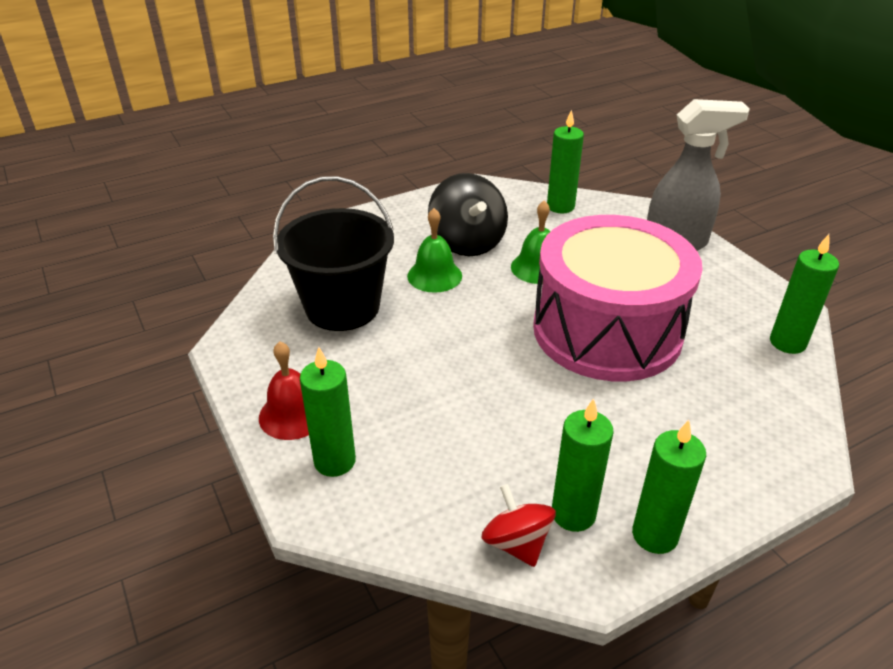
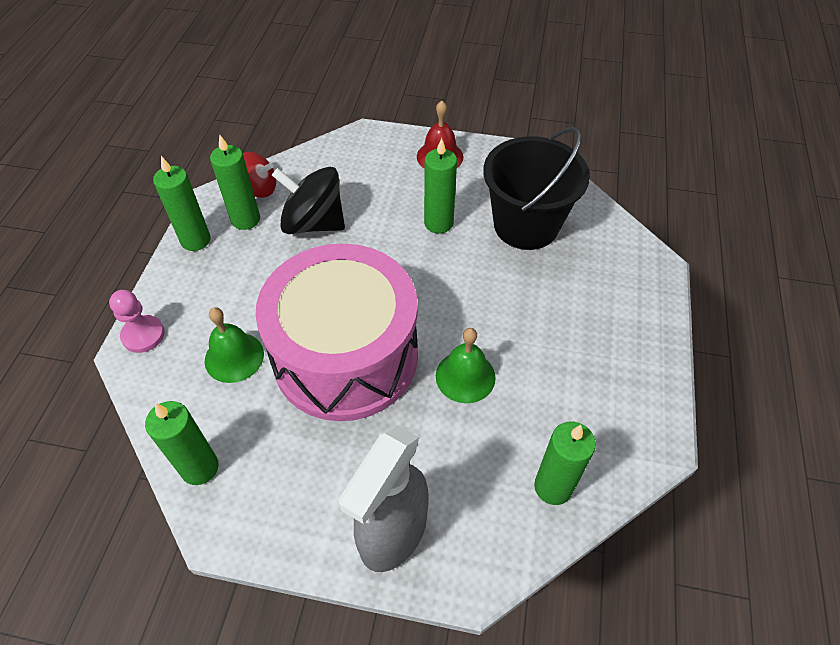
camera: 130 degrees right, 15 degrees up
green candle [300,347,356,477] -> green candle moved to [424,138,457,234]
green bell [407,208,462,293] -> green bell moved to [205,307,264,383]
black spinning top [428,173,508,256] -> black spinning top moved to [272,167,345,234]
none -> pink pawn [109,290,165,353]

